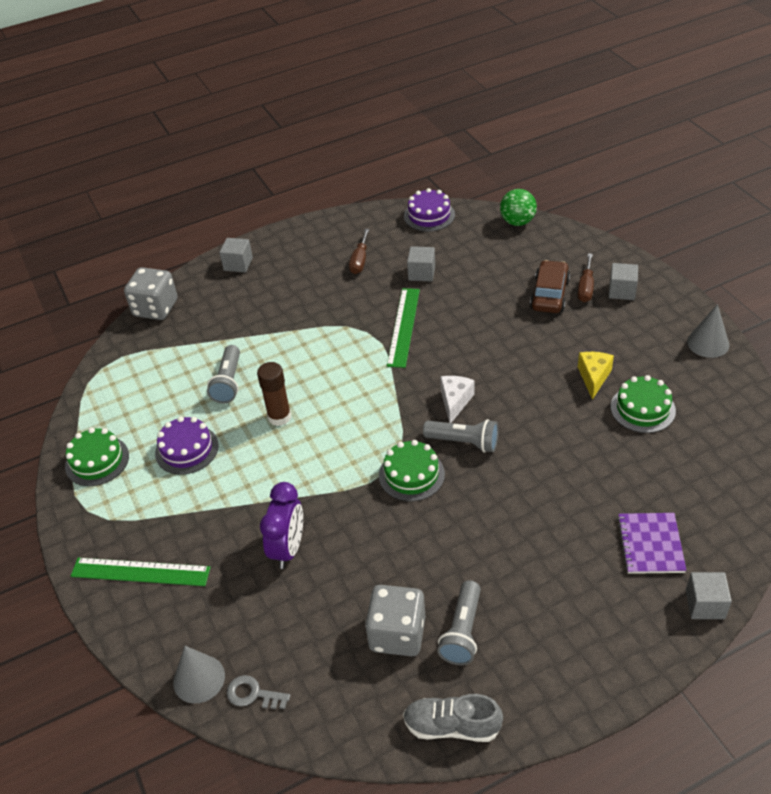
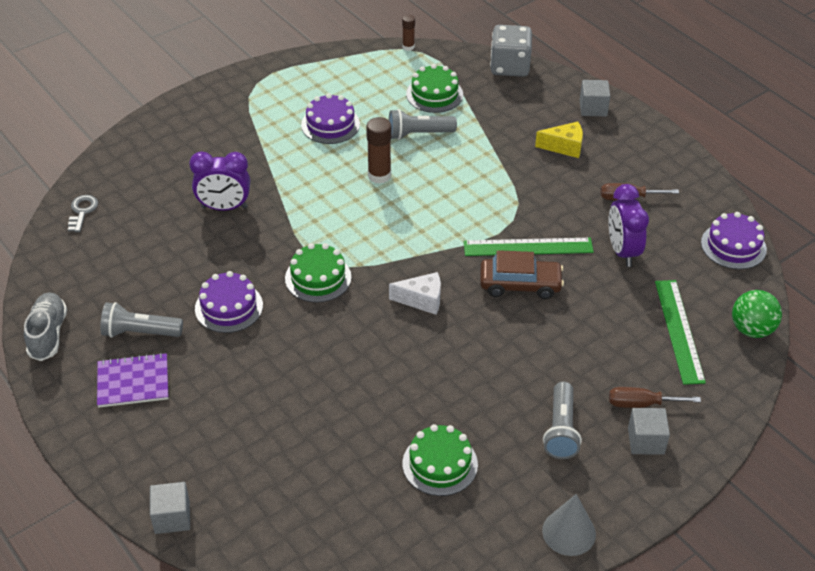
camera: 75 degrees right, 0 degrees up
green cake [65,427,129,486] -> green cake moved to [406,64,463,113]
green ruler [71,558,211,586] -> green ruler moved to [655,280,706,385]
grey cone [173,646,225,704] -> none
grey dice [365,585,425,657] -> none
grey cube [407,246,435,282] -> purple clock [608,184,649,267]
grey flashlight [423,419,499,453] -> grey flashlight moved to [543,382,582,459]
brown car [530,260,570,313] -> brown car moved to [480,250,564,299]
yellow cheese [578,352,614,400] -> yellow cheese moved to [535,122,583,158]
purple notebook [617,513,687,574] -> purple notebook moved to [97,353,169,408]
none -> purple cake [195,271,263,333]
none -> brown glue stick [402,15,415,51]

